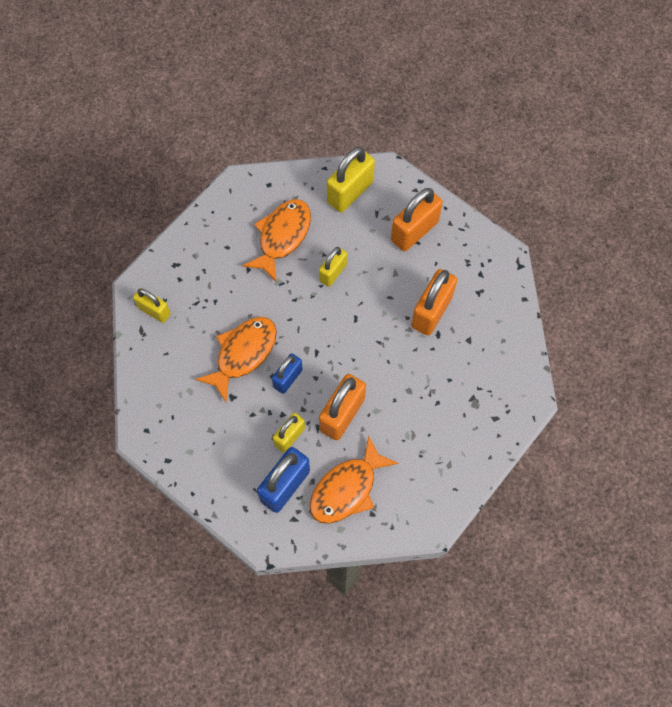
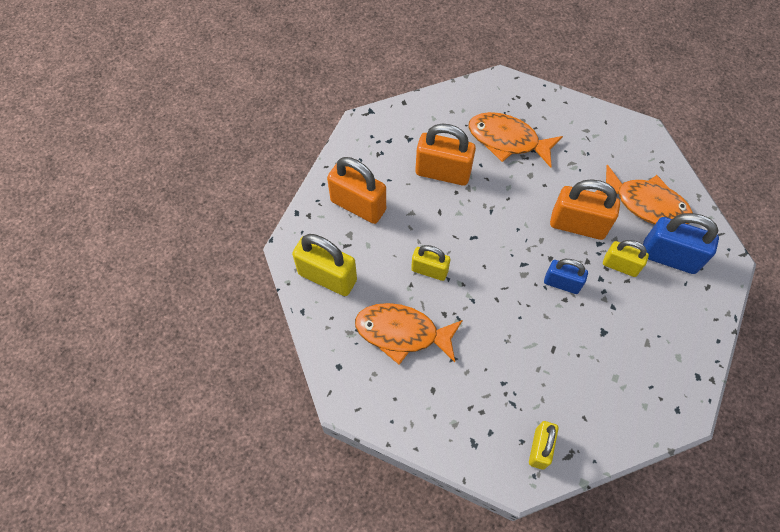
camera: 105 degrees left, 5 degrees down
orange fish [195,317,277,402] -> orange fish moved to [468,112,563,167]

